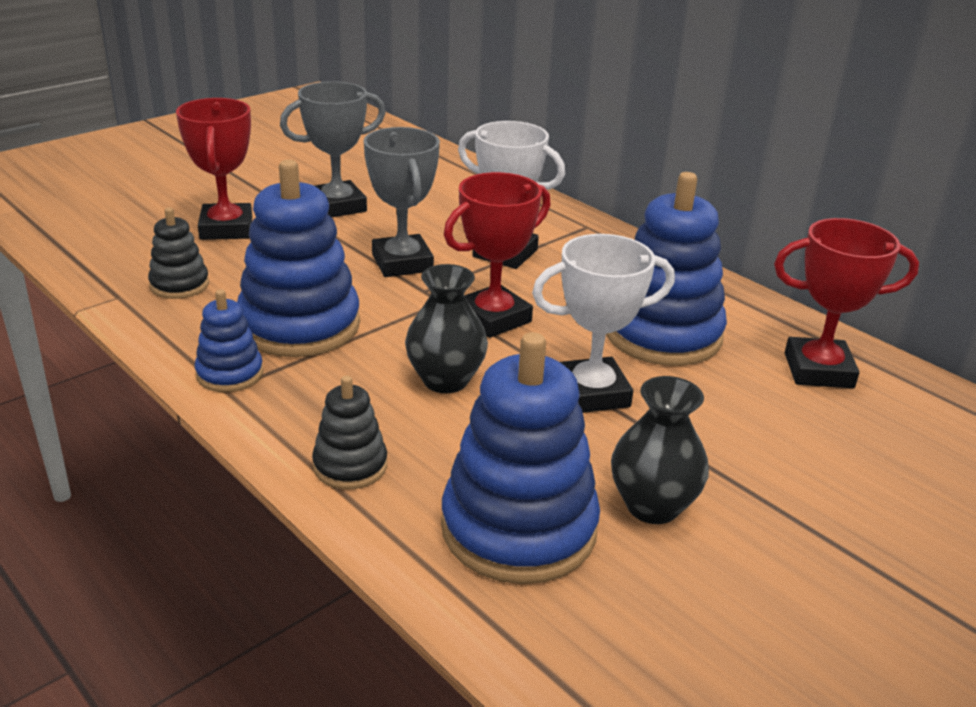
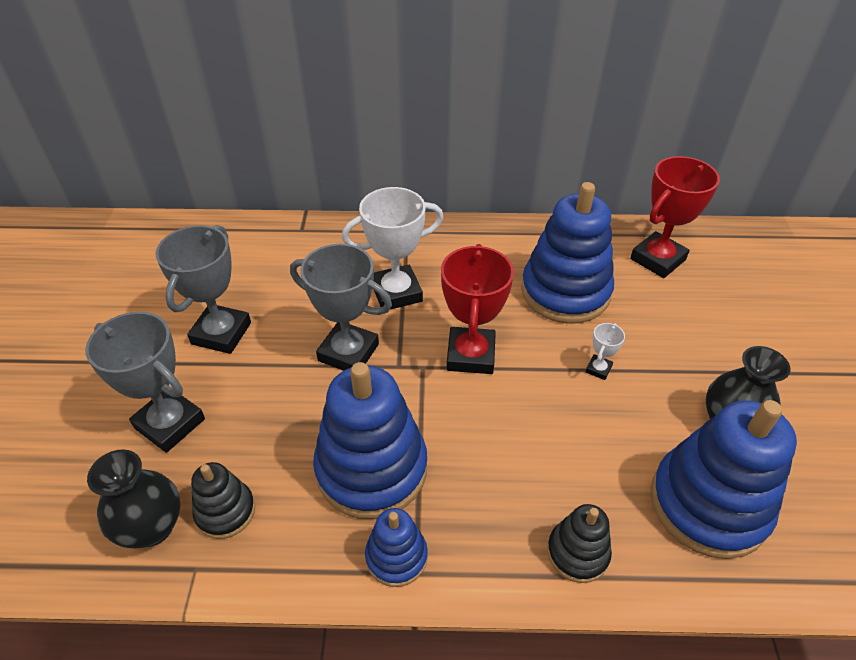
camera: 45 degrees left, 15 degrees up
red trophy [176,98,252,240] -> grey trophy [85,312,205,453]
black vase [405,264,488,393] -> black vase moved to [87,449,180,548]
white trophy [532,234,675,413] -> white trophy [586,323,625,380], size x0.45

